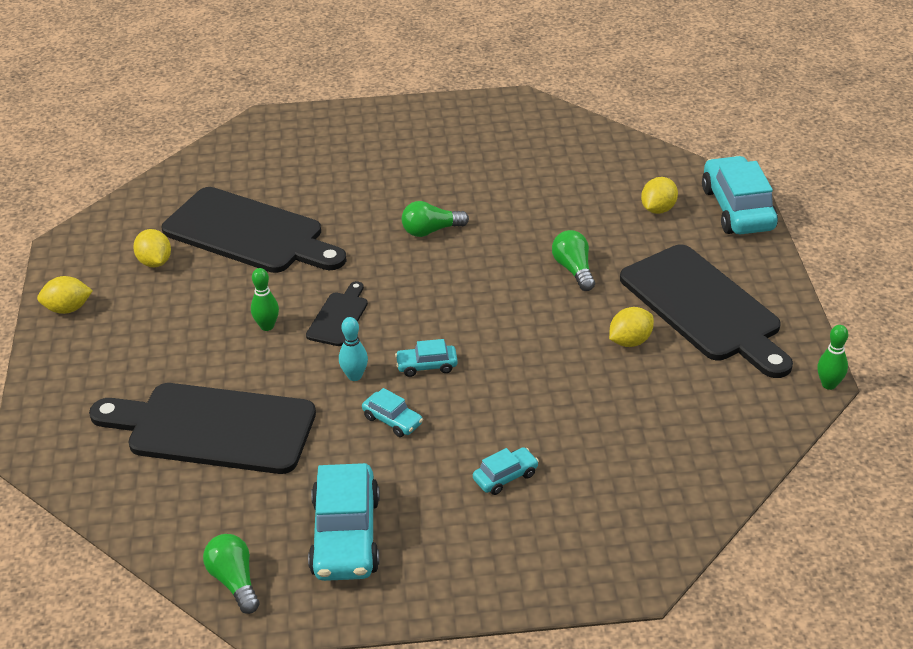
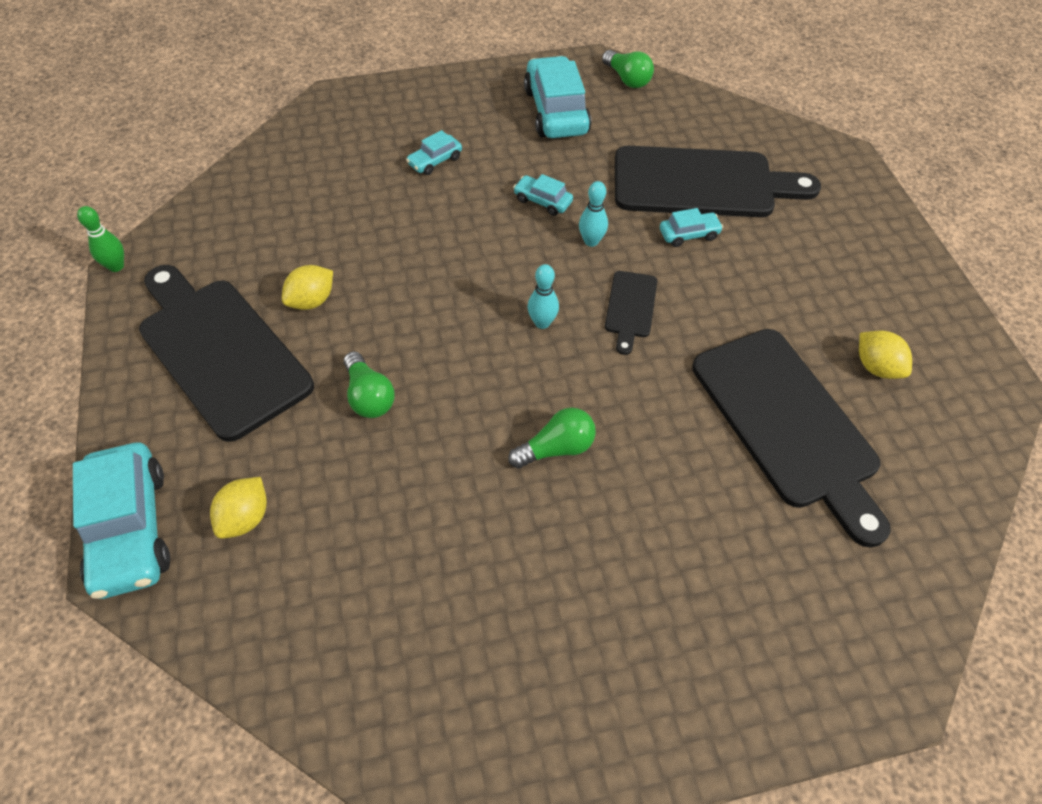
camera: 170 degrees right, 15 degrees up
yellow lemon [37,276,93,314] -> none
black cutting board [162,187,346,273] -> black cutting board turned 135 degrees counterclockwise [692,329,891,548]
green bowling pin [251,268,279,331] -> none
turquoise car [395,339,458,377] -> turquoise car moved to [660,208,723,247]
none -> turquoise bowling pin [527,264,559,329]

